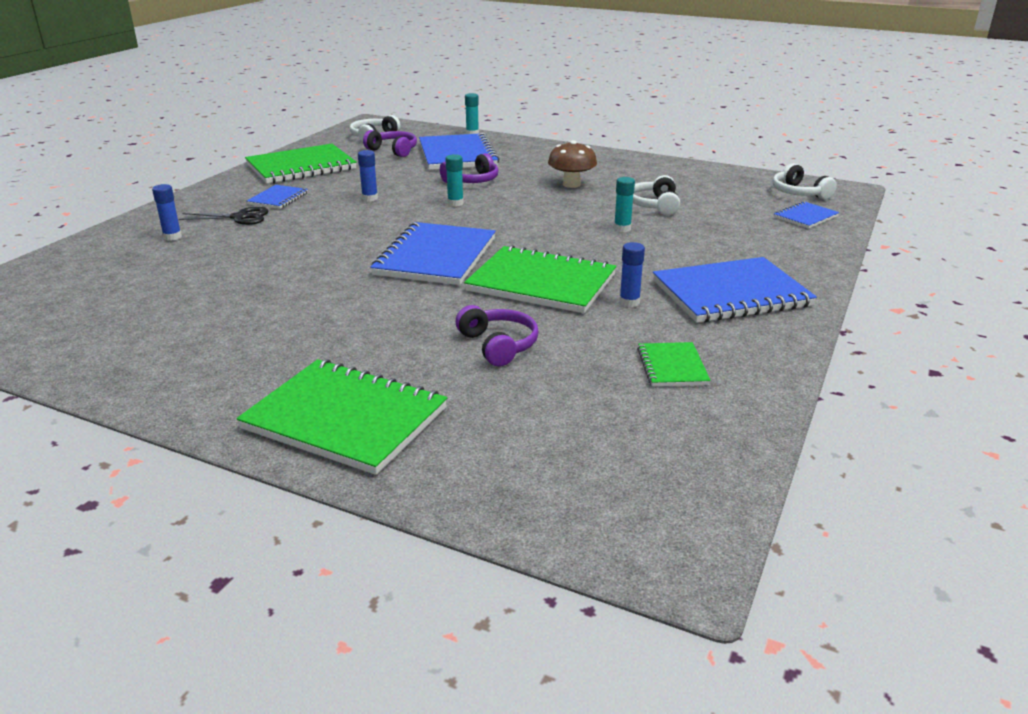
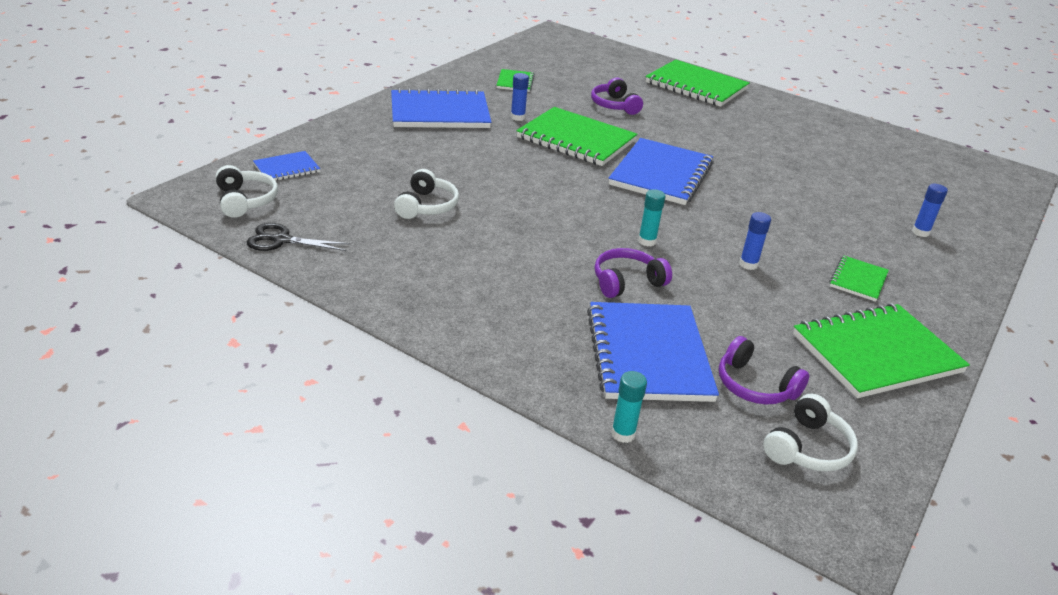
camera: 175 degrees left, 5 degrees up
black scissors [179,207,269,225] -> black scissors moved to [247,223,351,251]
blue notebook [247,185,308,209] -> green notebook [829,255,889,302]
brown mushroom [548,140,597,188] -> none
turquoise glue stick [614,177,635,232] -> none

